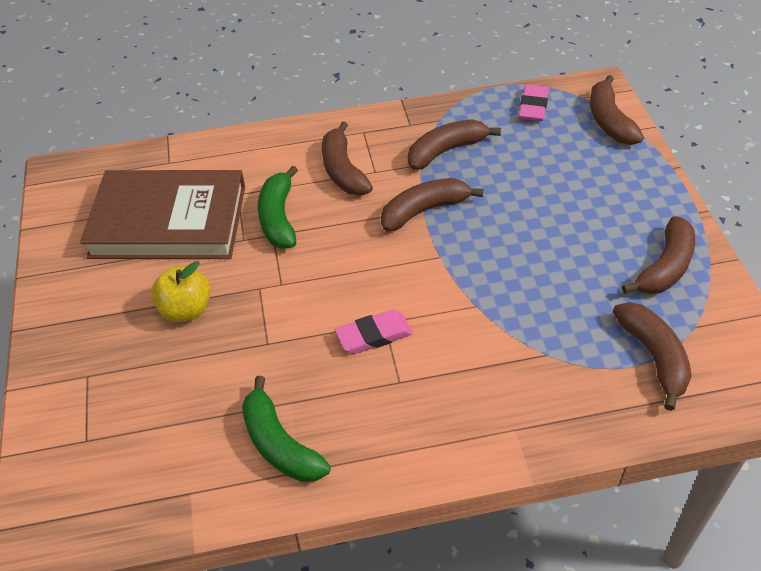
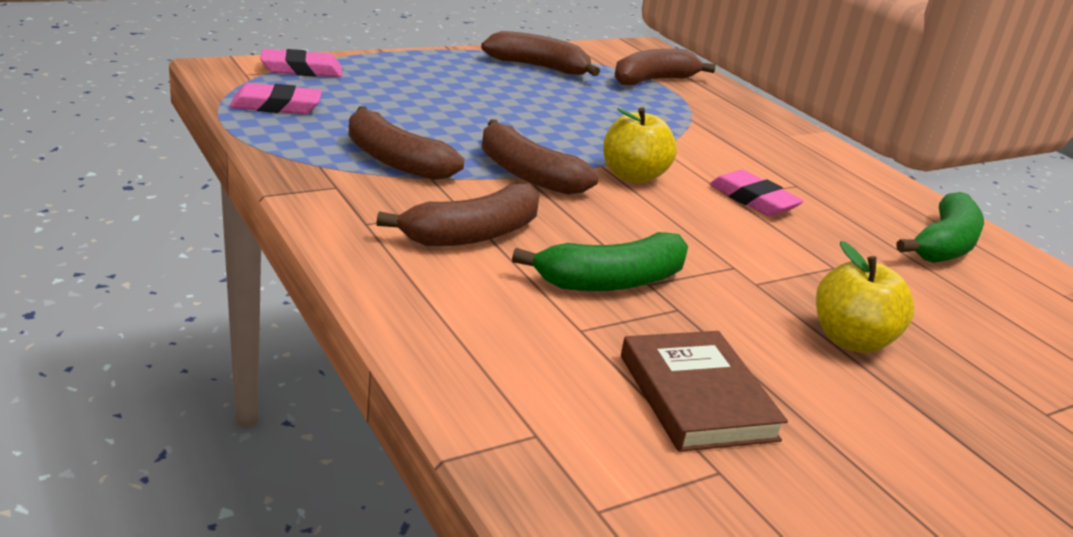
camera: 115 degrees left, 20 degrees down
brown book [80,170,245,259] -> brown book [621,331,788,452], size x0.53
brown banana [590,75,644,145] -> pink eraser [260,49,342,77]
none -> yellow apple [603,107,677,183]

